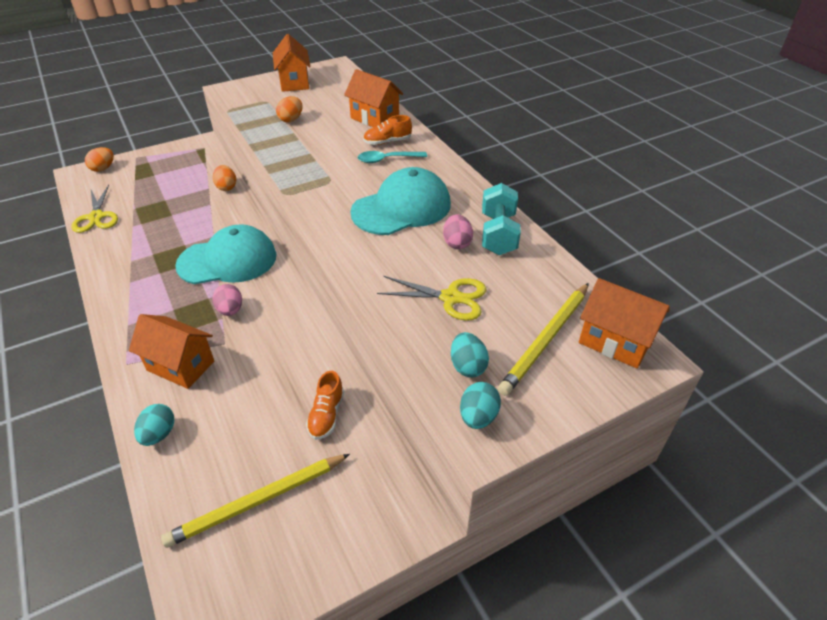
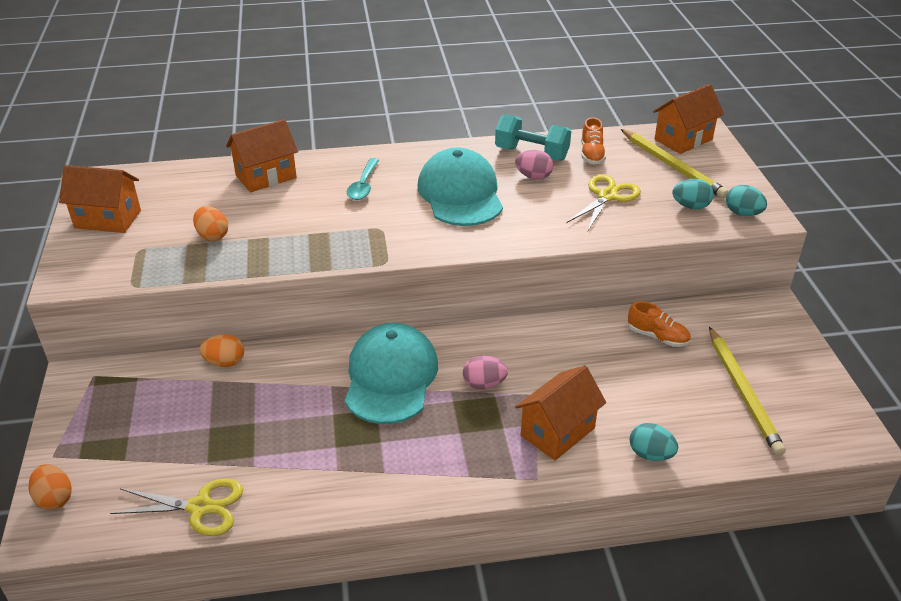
camera: 70 degrees left, 5 degrees down
orange shoe [363,115,412,145] -> orange shoe moved to [581,117,606,164]

